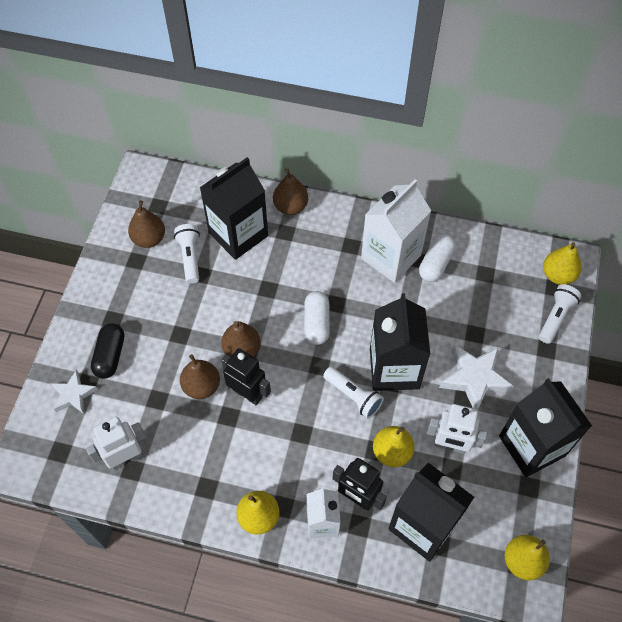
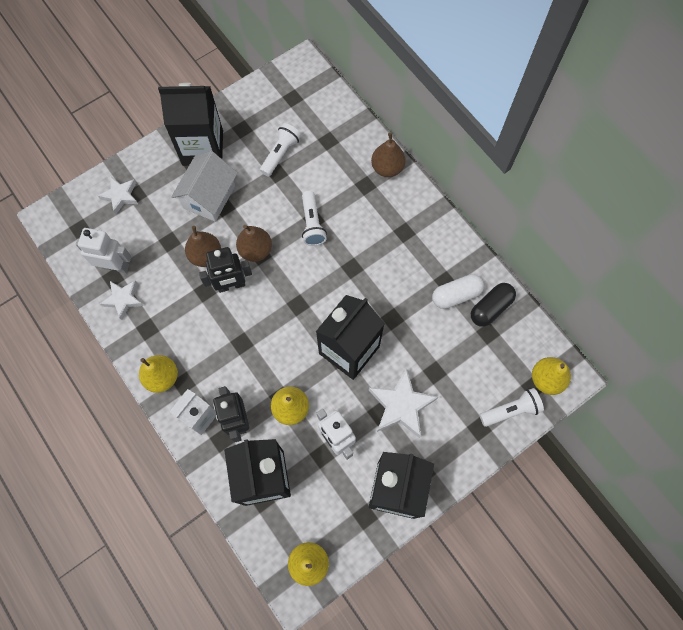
camera: 40 degrees right, 10 degrees up
black capsule [91,323,124,379] -> black capsule moved to [471,283,516,327]
brown pear [128,200,165,248] -> none
black carton [199,157,268,260] -> black carton moved to [158,83,223,166]
black robot [221,348,271,405] -> black robot turned 90 degrees clockwise [199,247,252,293]
white capsule [304,291,330,345] -> none
white flashlight [323,367,384,418] -> white flashlight moved to [302,190,327,246]
white carton [361,179,431,283] -> none
none -> white star [100,280,144,320]
none -> white house [171,151,238,222]

